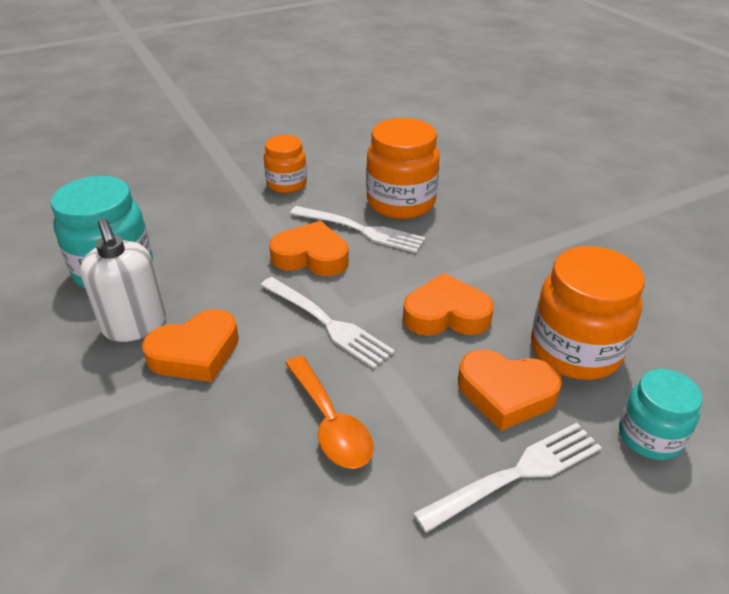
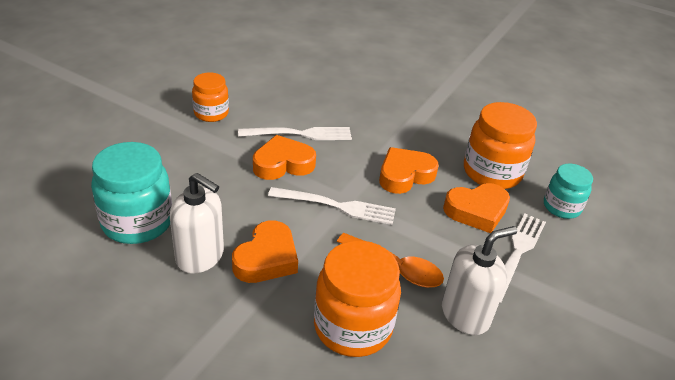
camera: 35 degrees left, 0 degrees up
orange jar [366,118,440,219] -> orange jar moved to [314,241,401,357]
none -> white soap dispenser [442,226,517,335]

